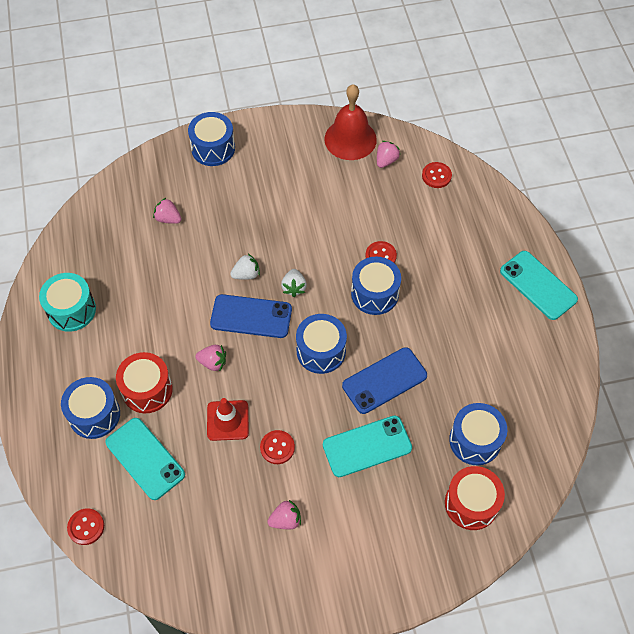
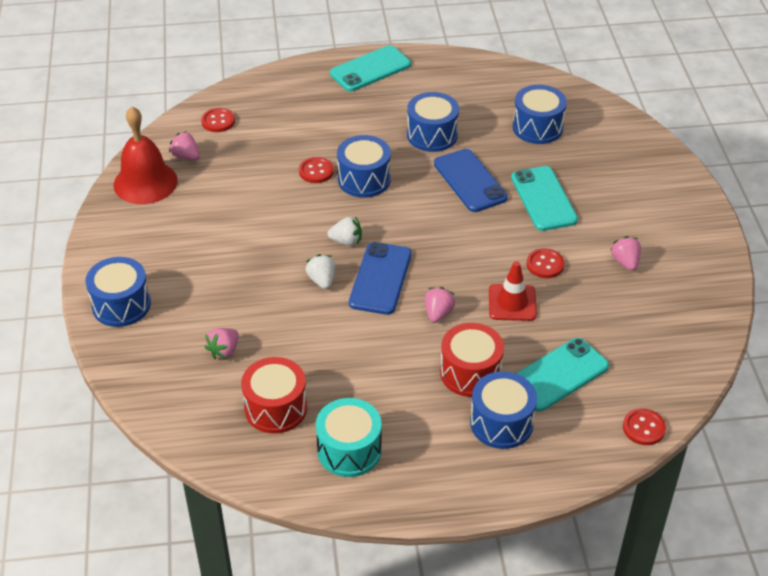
camera: 85 degrees left, 15 degrees down
blue drum [296,314,347,374] -> blue drum moved to [407,92,459,152]
red drum [445,466,505,530] -> red drum moved to [241,357,307,434]

